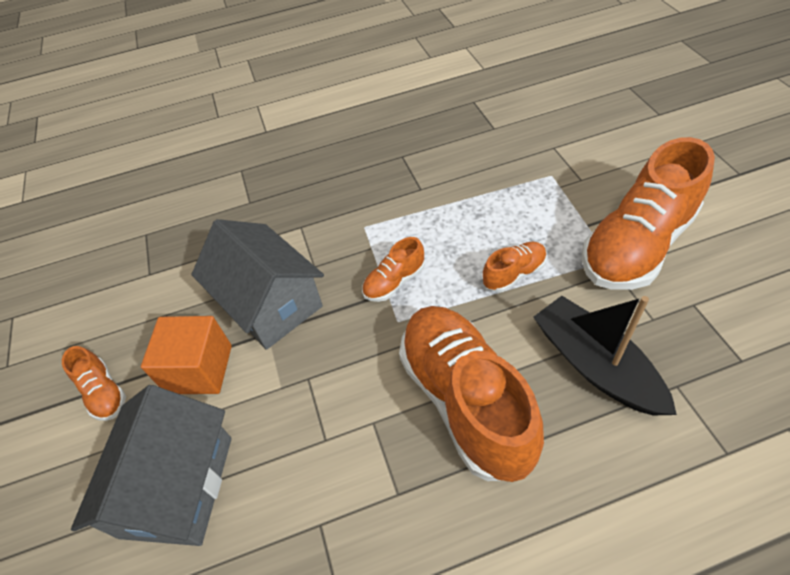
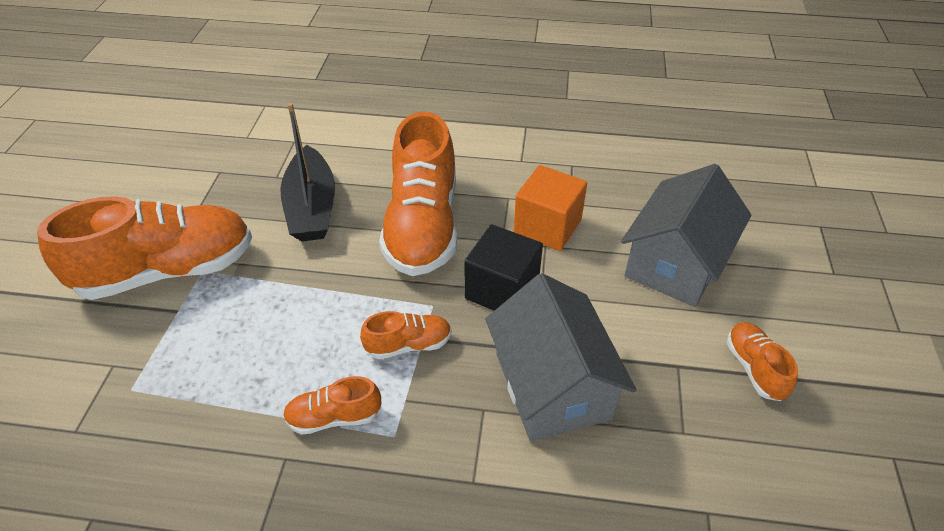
camera: 160 degrees left, 5 degrees down
orange cube [141,316,232,394] -> orange cube moved to [513,165,587,251]
orange shoe [483,242,547,292] -> orange shoe moved to [283,376,381,435]
none -> black cube [464,225,543,311]

